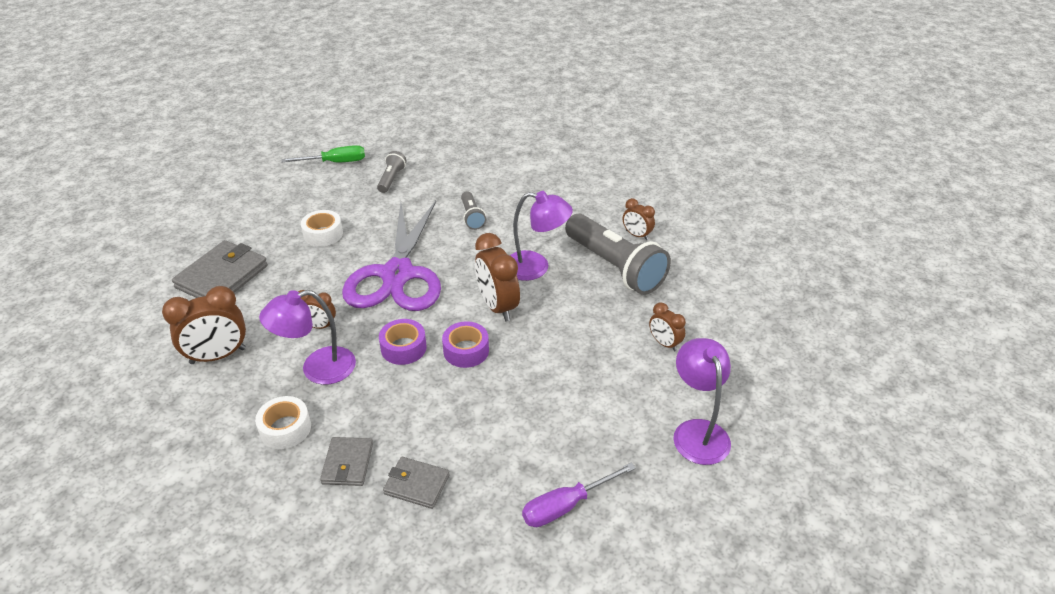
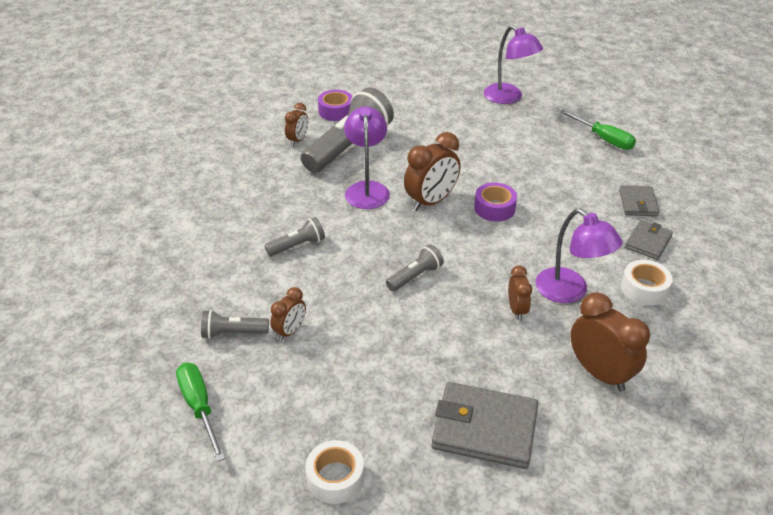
camera: 105 degrees left, 0 degrees up
white tape [301,210,343,247] -> white tape moved to [306,440,364,504]
grey wallet [320,437,373,486] -> grey wallet turned 45 degrees counterclockwise [625,220,673,260]
purple scissors [342,201,441,311] -> grey flashlight [386,244,444,291]
purple tape [379,319,427,365] -> purple tape moved to [318,90,353,121]
purple screwdriver [522,462,636,527] -> green screwdriver [560,110,636,150]
brown clock [649,302,686,351] -> brown clock moved to [270,287,306,341]
purple lamp [673,338,731,465] -> purple lamp turned 105 degrees counterclockwise [484,25,543,104]

